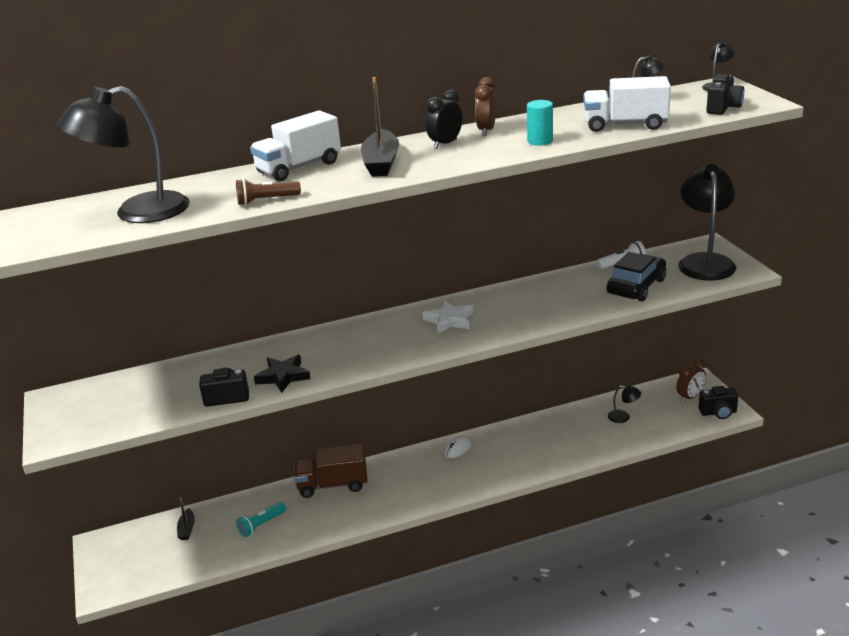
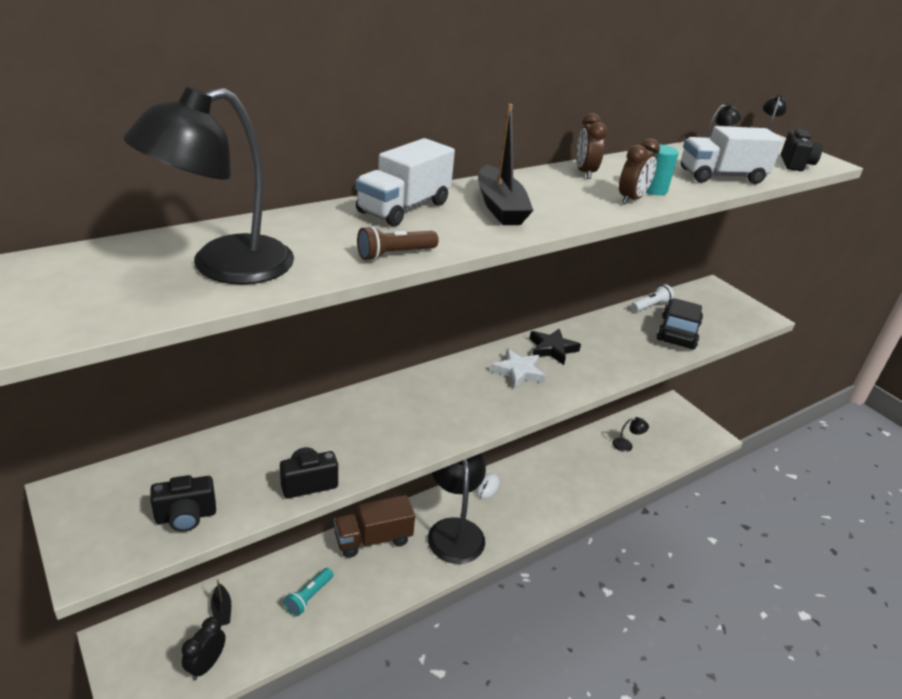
camera: 20 degrees left, 5 degrees up
black star [254,355,311,393] -> black star moved to [530,329,581,365]
black clock [426,90,462,149] -> black clock moved to [182,617,226,680]
brown clock [676,359,706,402] -> brown clock moved to [619,138,660,204]
black lamp [678,164,736,281] -> black lamp moved to [428,453,486,564]
black camera [698,386,738,419] -> black camera moved to [150,475,216,532]

